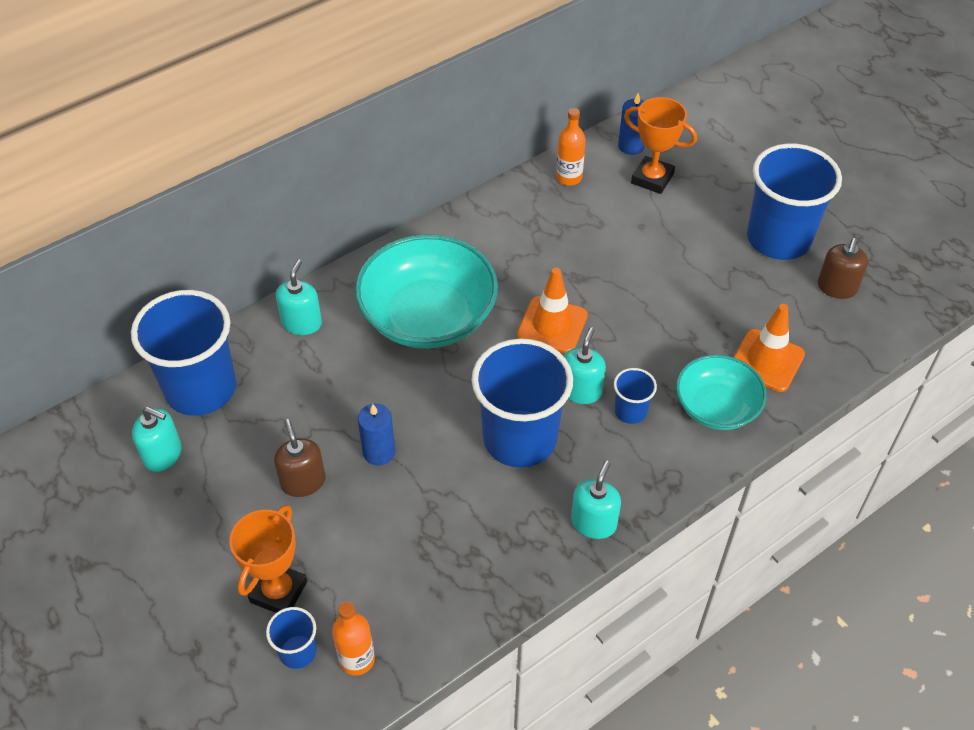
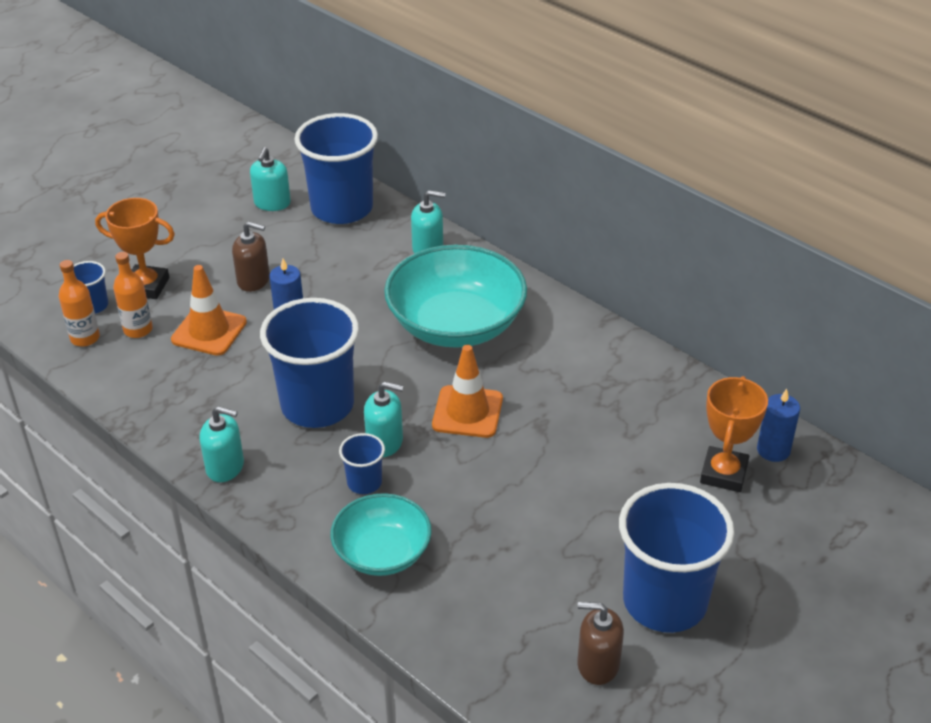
camera: 80 degrees right, 10 degrees down
brown soap dispenser [274,419,326,497] -> brown soap dispenser turned 45 degrees clockwise [232,221,270,292]
orange bottle [556,108,586,186] -> orange bottle moved to [113,252,153,338]
orange traffic cone [734,304,805,392] -> orange traffic cone moved to [171,265,247,356]

